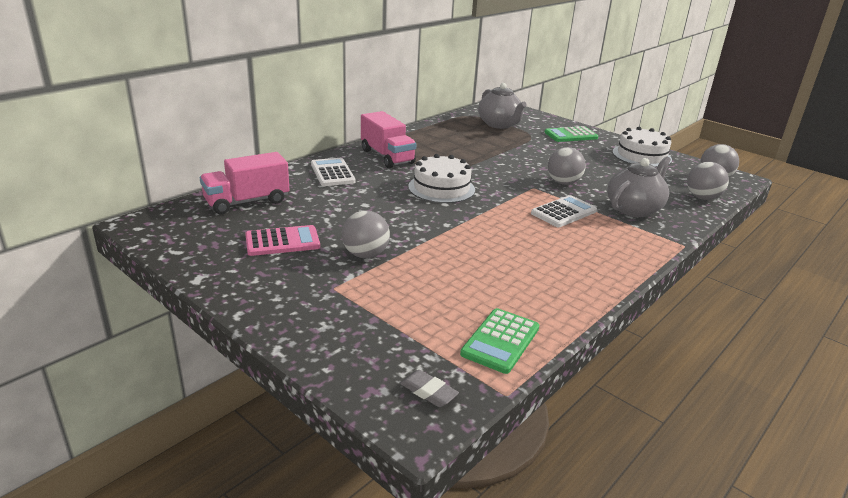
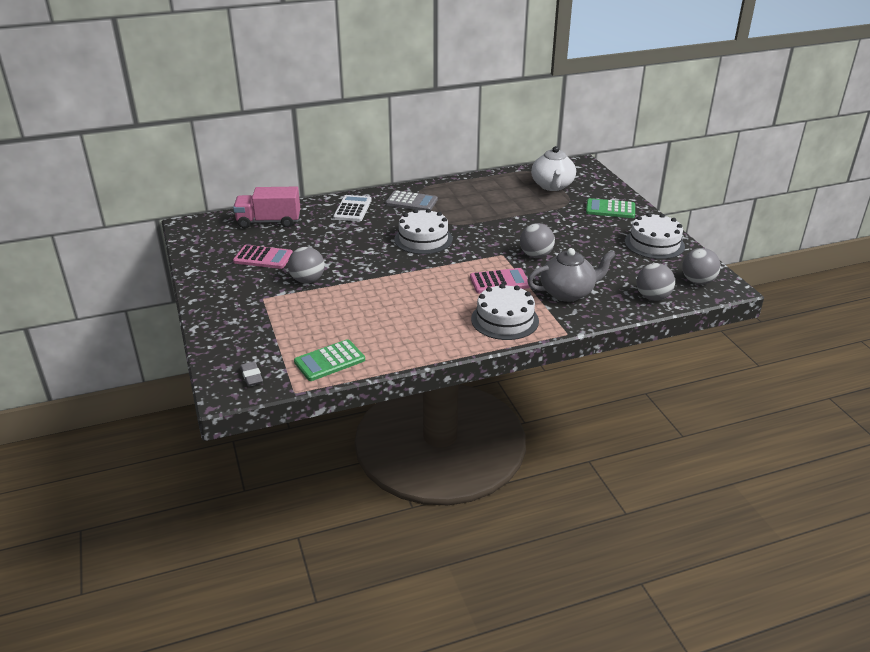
camera: 30 degrees right, 5 degrees up
pink truck [361,111,416,168] -> grey calculator [385,190,438,210]
grey teapot [478,83,527,129] -> white teapot [531,146,576,191]
white calculator [531,195,597,227] -> pink calculator [470,268,530,294]
none -> white cake [471,284,539,340]

